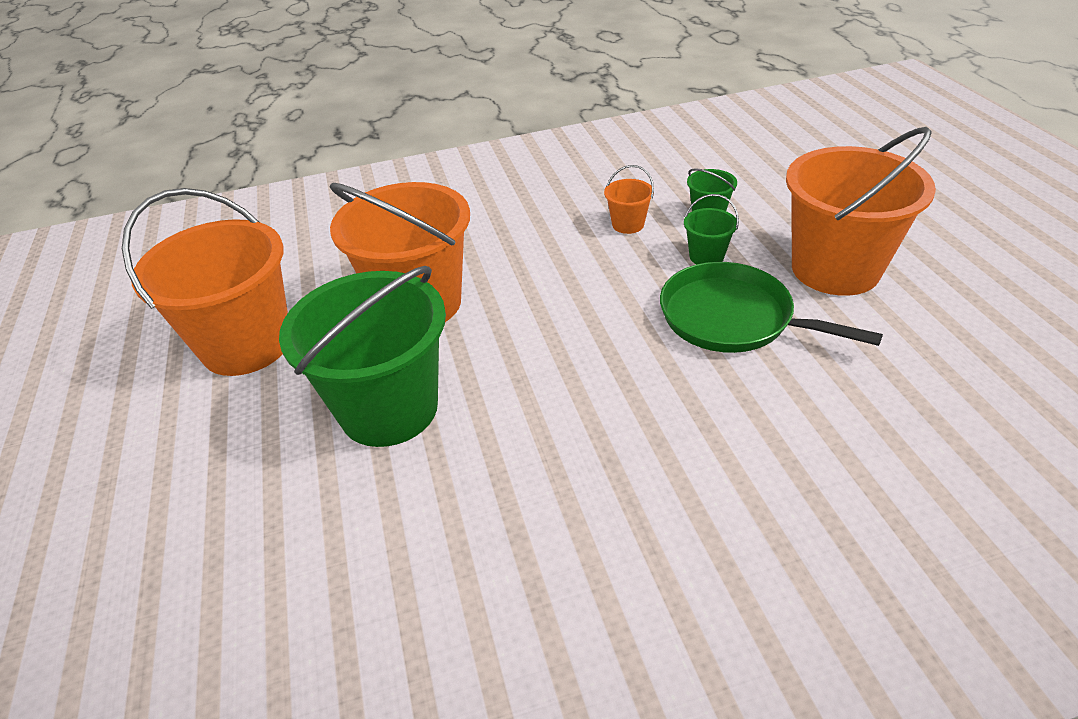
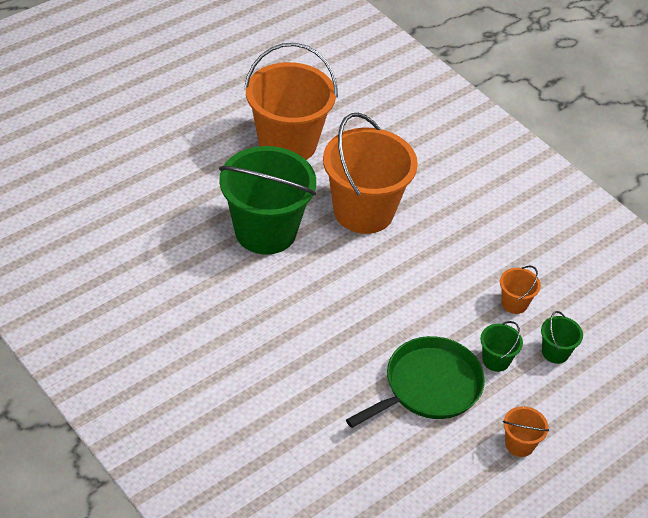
camera: 60 degrees right, 5 degrees up
green pan [660,262,883,353] -> green pan turned 45 degrees clockwise [346,336,485,428]
orange bucket [786,127,936,296] -> orange bucket [503,406,549,457], size x0.42

